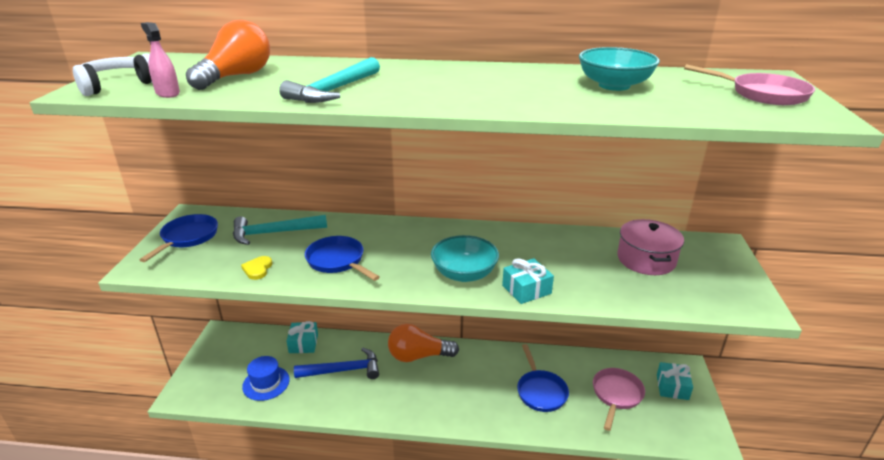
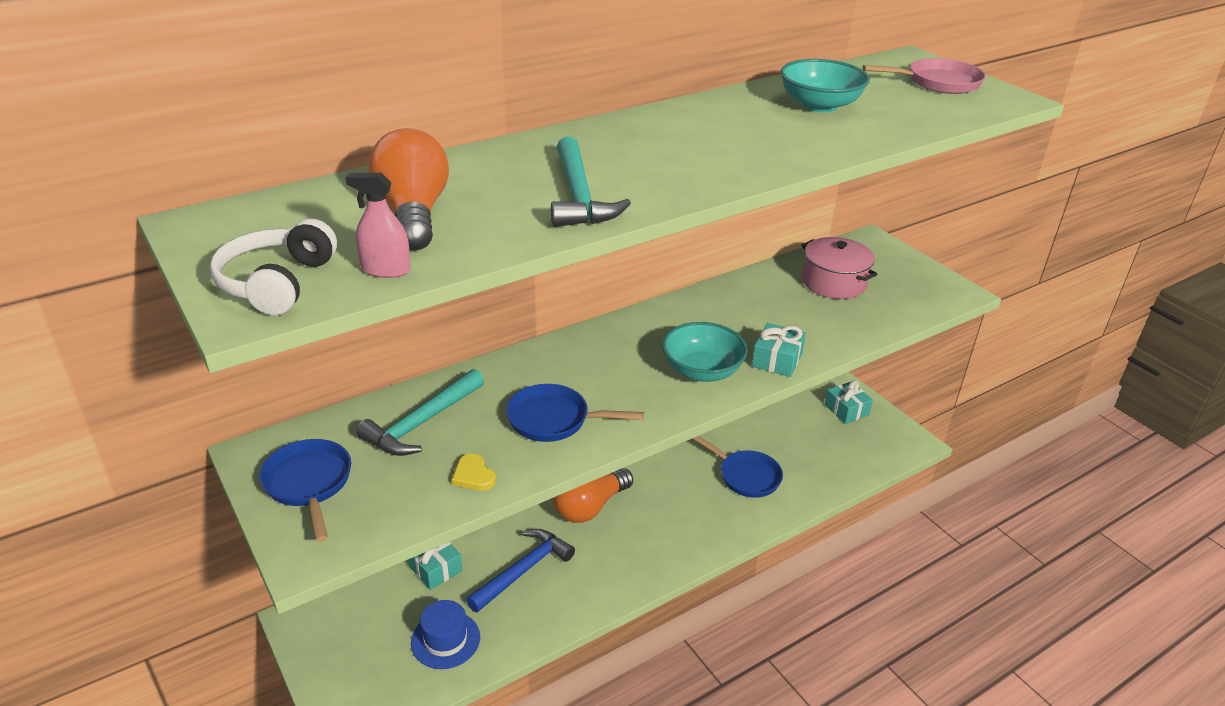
camera: 40 degrees left, 5 degrees up
pink pan [593,368,645,431] -> none

